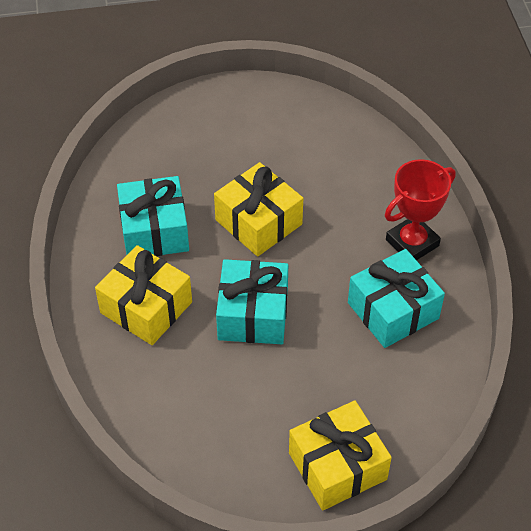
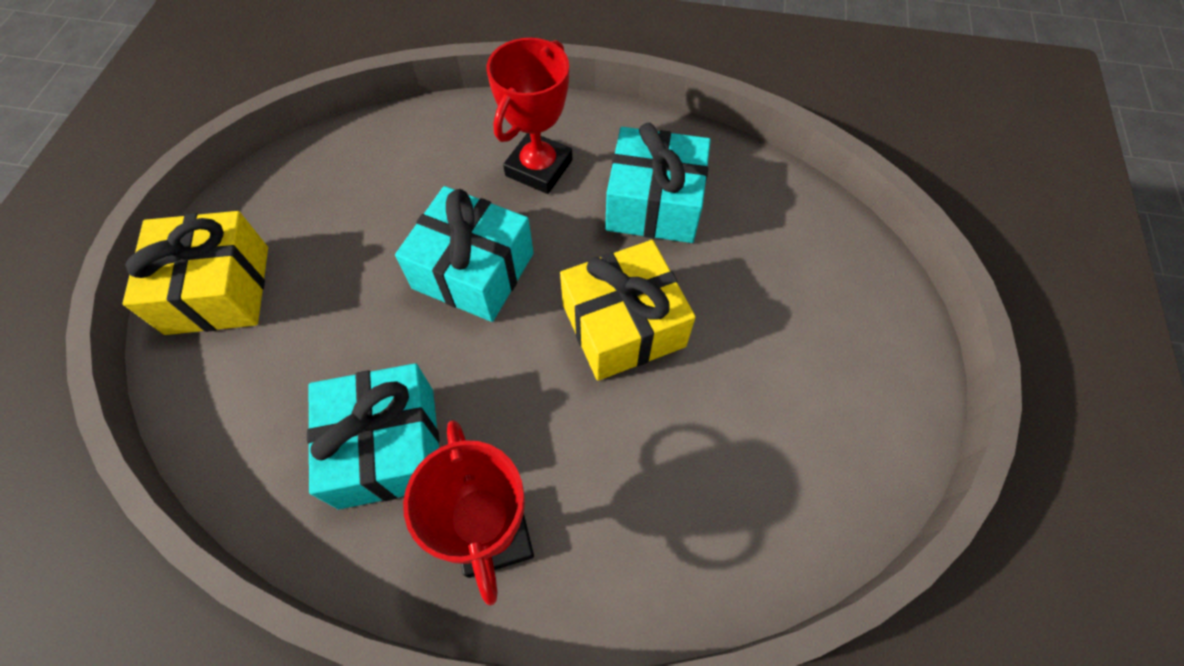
camera: 110 degrees right, 10 degrees up
yellow gift [95,245,192,345] -> red trophy [487,38,573,194]

